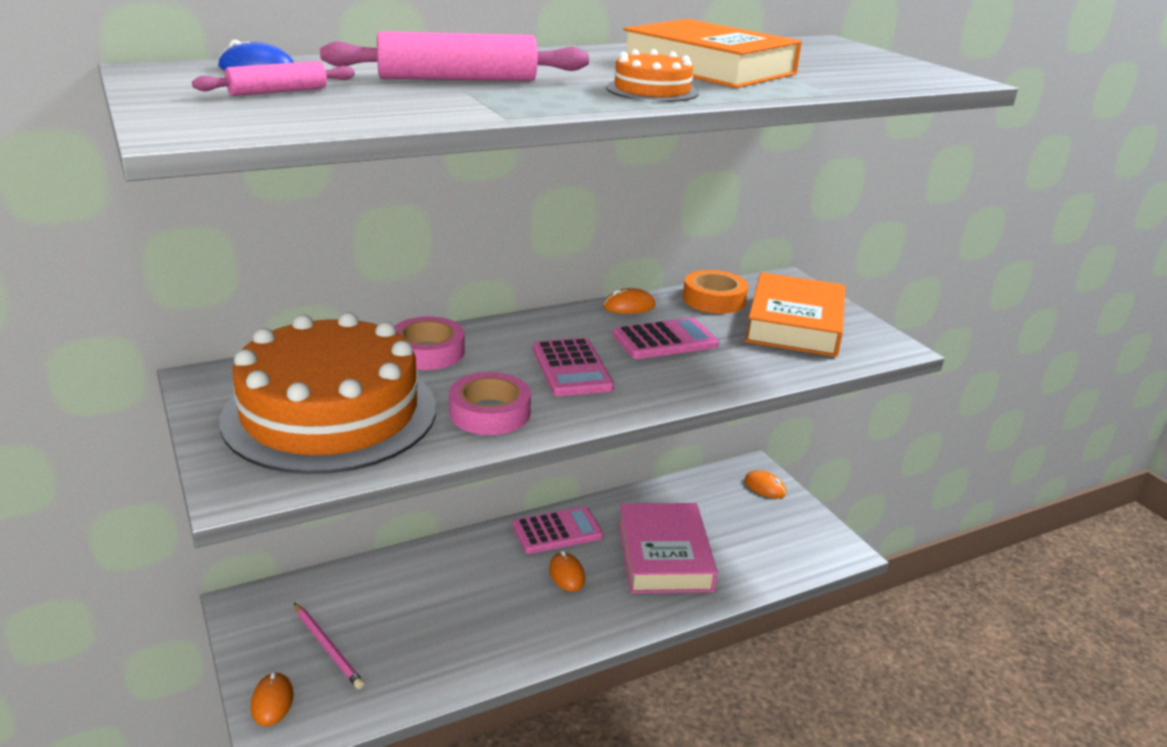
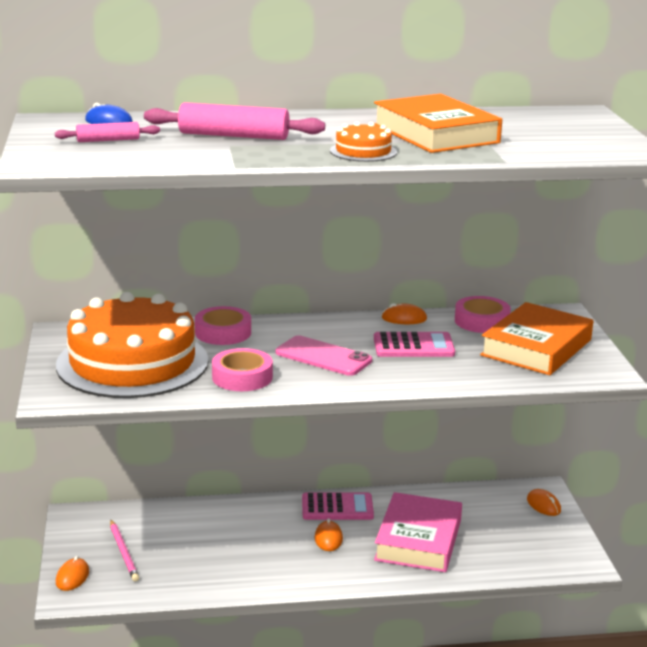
camera: 20 degrees right, 5 degrees down
pink calculator [533,338,614,396] -> pink phone [276,335,372,376]
orange tape [683,270,748,314] -> pink tape [455,296,511,333]

